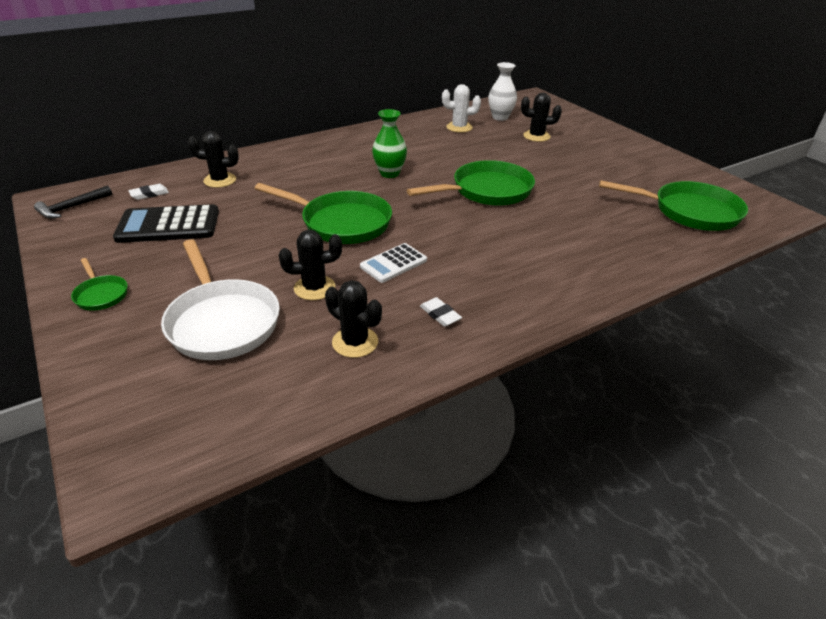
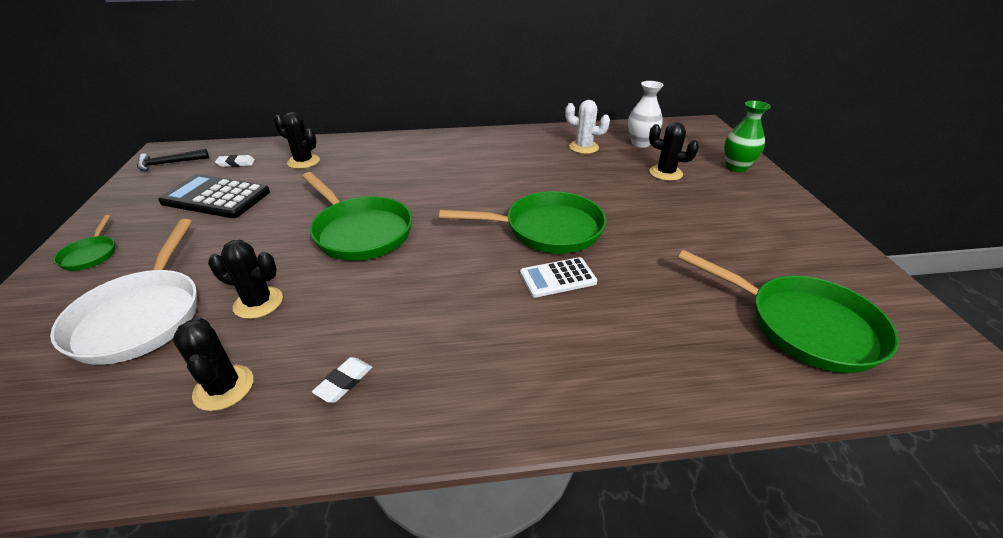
camera: 25 degrees right, 0 degrees up
white calculator [360,243,427,283] -> white calculator moved to [520,257,597,298]
green vase [372,109,407,178] -> green vase moved to [724,101,771,173]
white eraser [420,297,462,327] -> white eraser turned 45 degrees clockwise [312,357,372,403]

